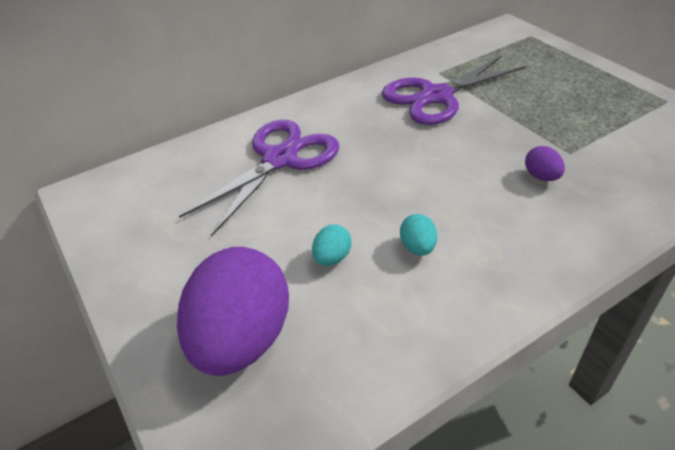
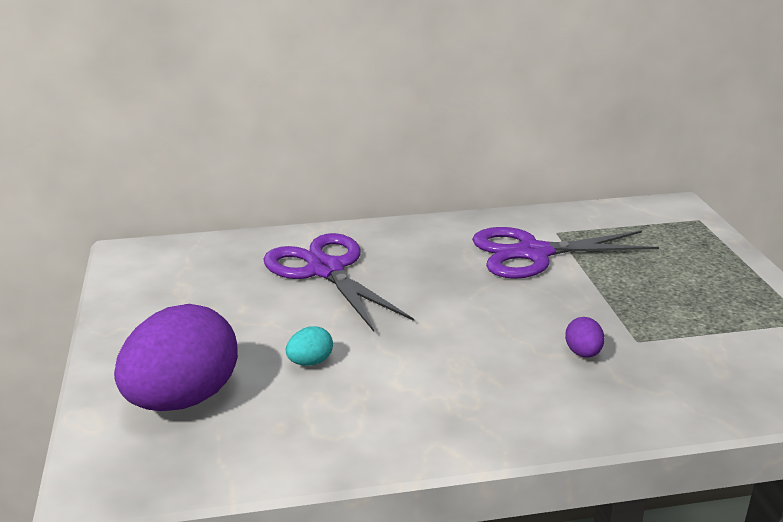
camera: 20 degrees right, 15 degrees down
purple scissors [179,120,339,236] -> purple scissors turned 90 degrees counterclockwise [263,233,414,332]
turquoise egg [400,214,437,256] -> none

